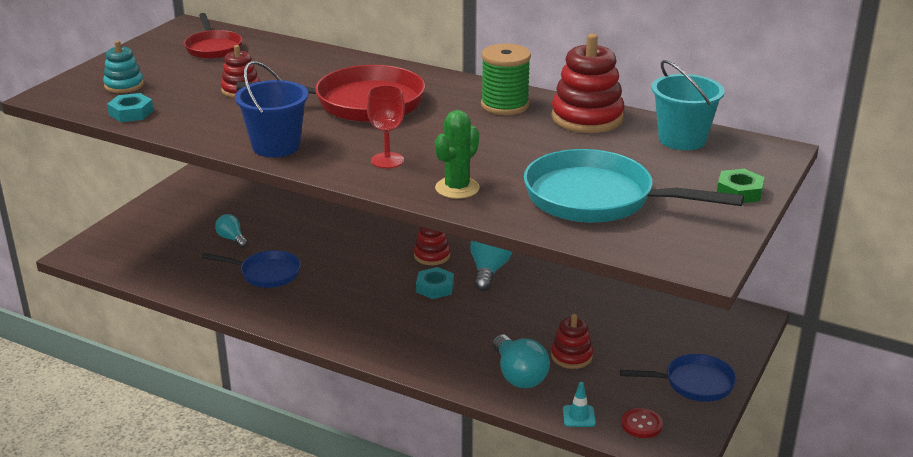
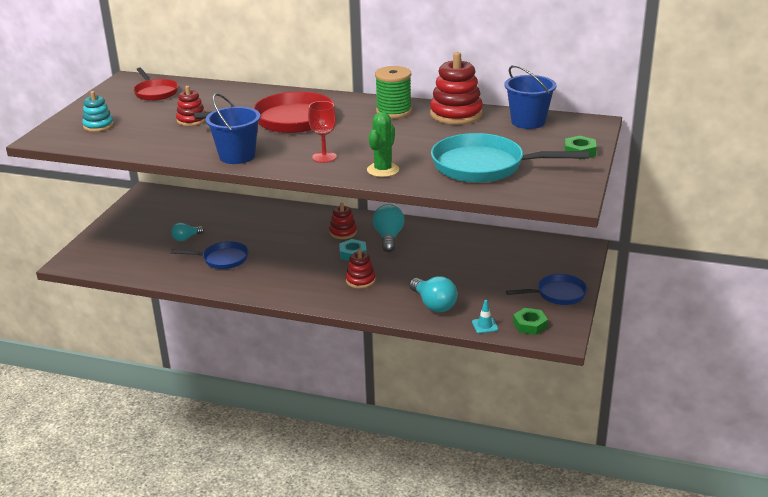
camera: 10 degrees left, 0 degrees up
turquoise nut [107,93,154,122] -> none
turquoise light bulb [215,214,248,248] -> turquoise light bulb turned 75 degrees counterclockwise [171,222,204,241]
red stacking toy [551,314,593,369] -> red stacking toy moved to [346,249,375,289]
red button [621,408,663,438] -> green nut [513,308,548,335]
turquoise bucket [651,60,725,150] -> blue bucket [504,65,557,129]

